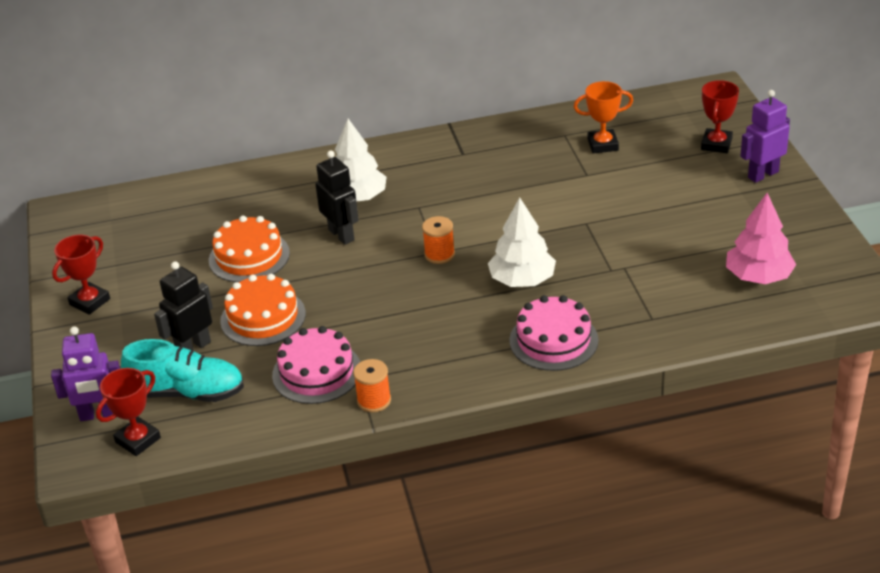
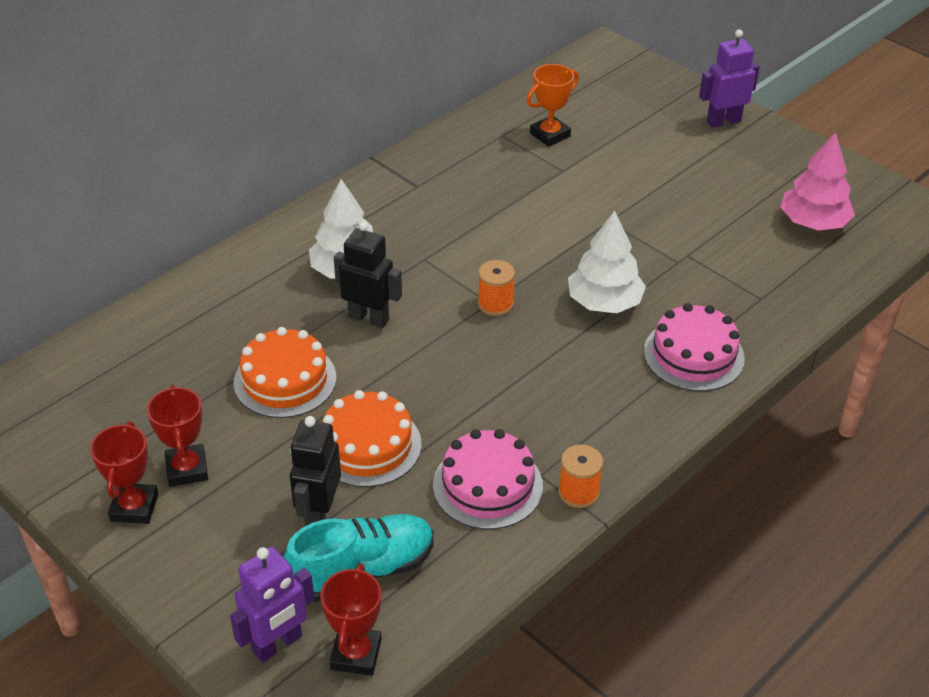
camera: 35 degrees left, 5 degrees up
red trophy [701,80,739,153] -> red trophy moved to [147,385,208,487]
purple robot [740,90,790,183] -> purple robot turned 45 degrees clockwise [699,29,760,128]

